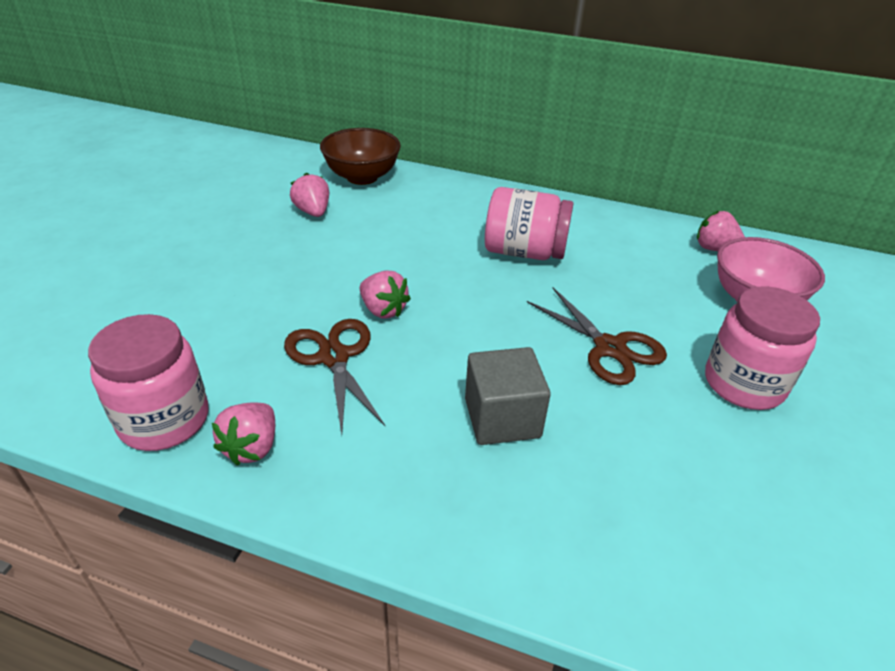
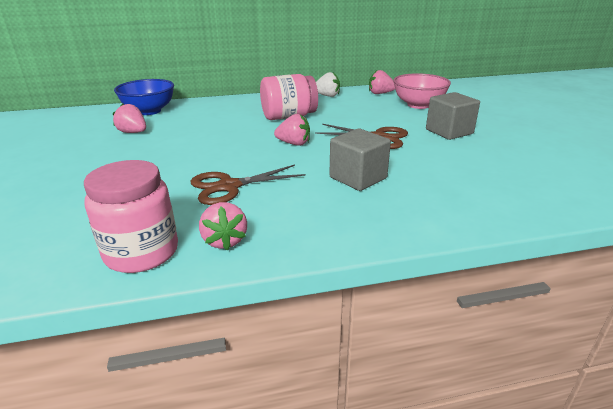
camera: 30 degrees left, 10 degrees down
brown scissors [284,319,386,435] -> brown scissors turned 60 degrees counterclockwise [190,165,306,205]
brown bowl [320,128,401,185] -> blue bowl [114,79,174,115]
pink strawberry [360,271,411,318] -> pink strawberry moved to [274,114,310,146]
pink jar [705,286,820,410] -> grey cube [426,92,480,140]
none -> white strawberry [316,72,340,97]

